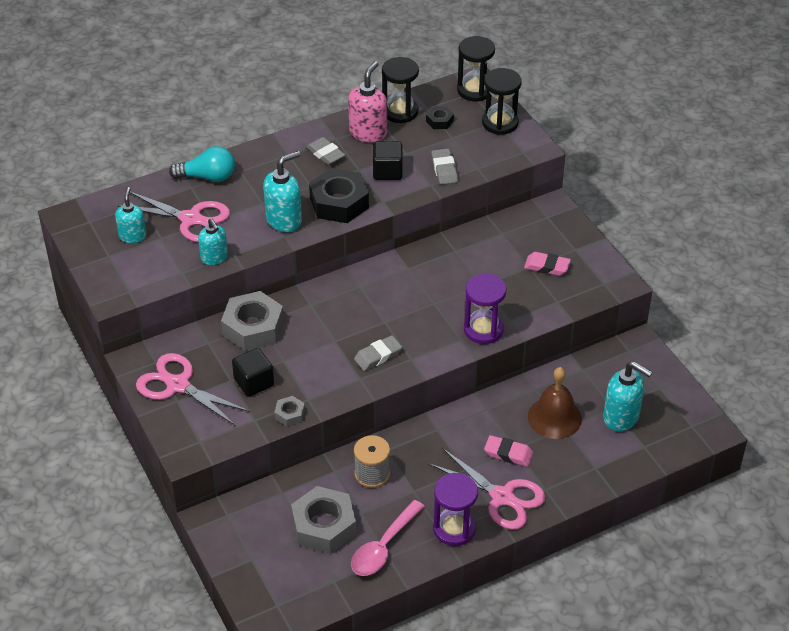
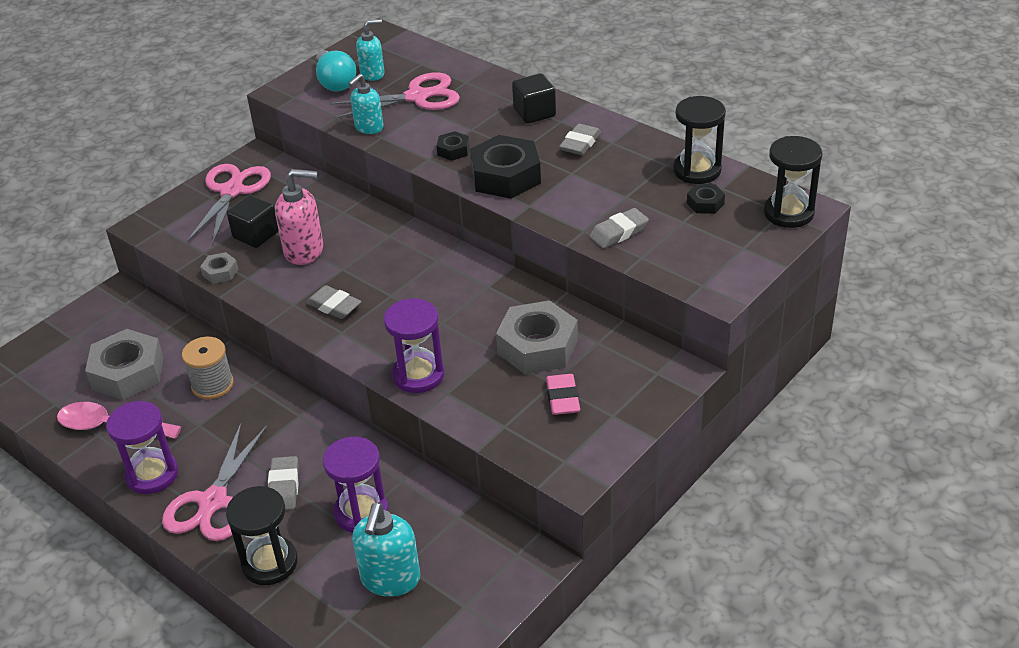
camera: 70 degrees right, 5 degrees down
pink scissors [117,192,230,243] -> pink scissors turned 105 degrees counterclockwise [330,72,460,119]
turquoise light bulb [169,146,235,182] -> turquoise light bulb moved to [316,50,356,91]
grey nut [221,291,284,351] -> grey nut moved to [496,300,578,374]
turquoise soap dispenser [263,151,302,232] -> black nut [437,131,469,161]
pink soap dispenser [348,61,387,142] -> pink soap dispenser moved to [275,169,323,265]
black cube [373,141,403,180] -> black cube moved to [512,73,556,124]
black hourglass [482,68,522,135] -> black hourglass moved to [226,486,298,585]
pink eraser [484,435,533,467] -> grey eraser [268,456,299,510]
brown bell [528,367,582,439] -> purple hourglass [323,436,388,533]

